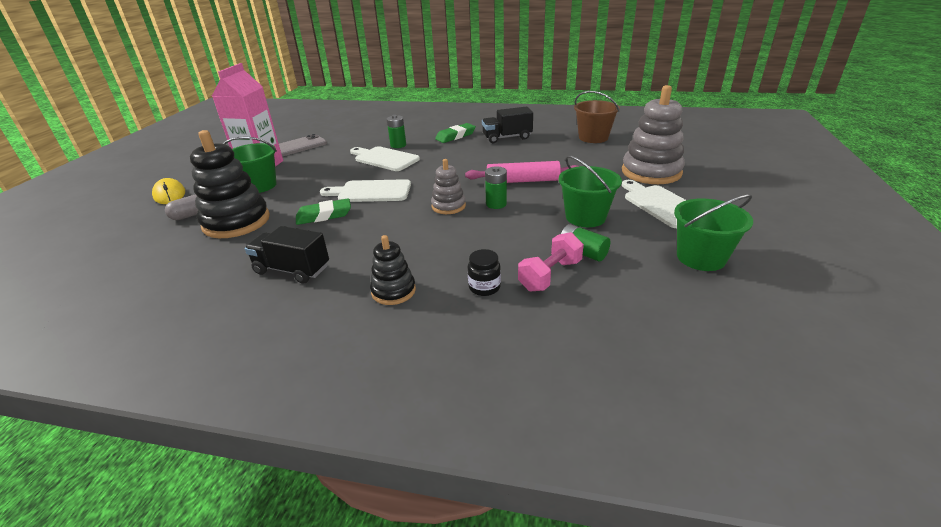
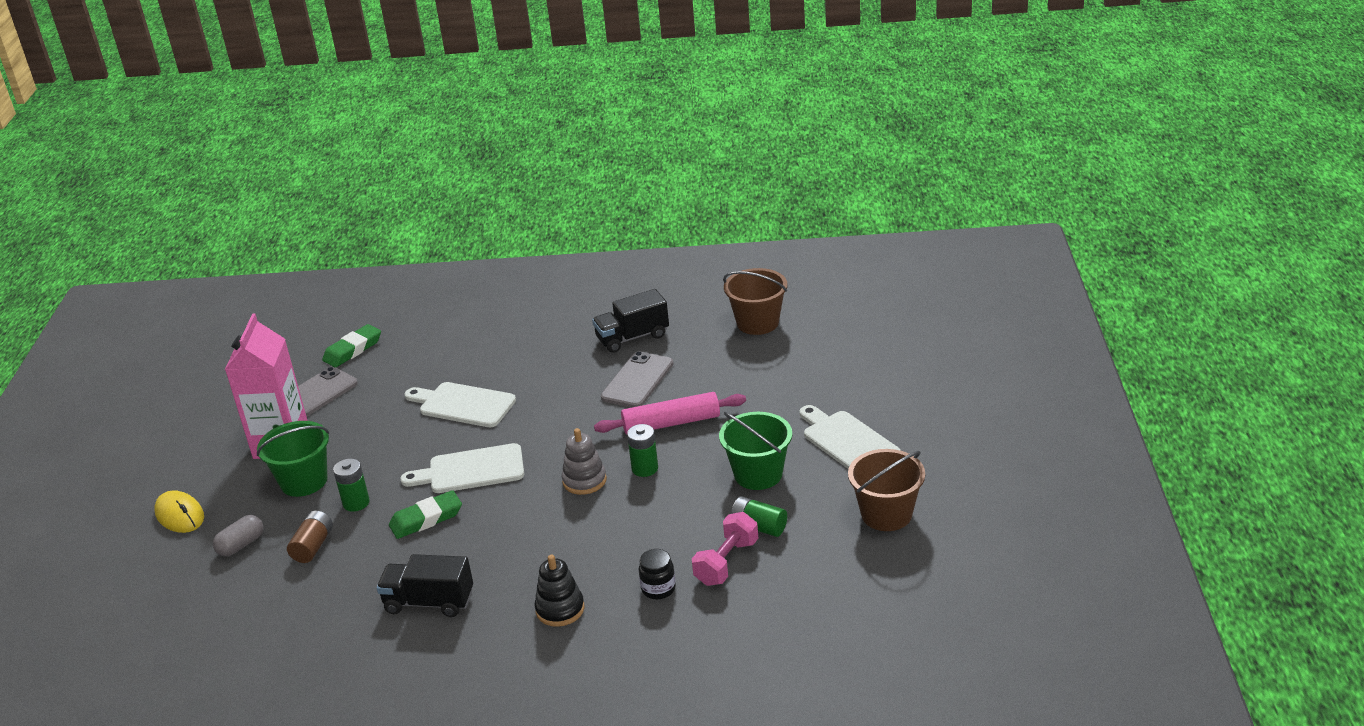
camera: 10 degrees left, 0 degrees up
black stacking toy [190,130,270,238] -> brown battery [287,511,333,563]
green battery [387,115,406,148] -> green battery moved to [333,459,370,512]
green eraser [435,123,476,143] -> green eraser moved to [322,324,381,367]
grey stacking toy [622,85,685,184] -> none
green bucket [674,195,753,271] -> brown bucket [848,449,925,531]
none -> grey phone [601,351,673,408]

